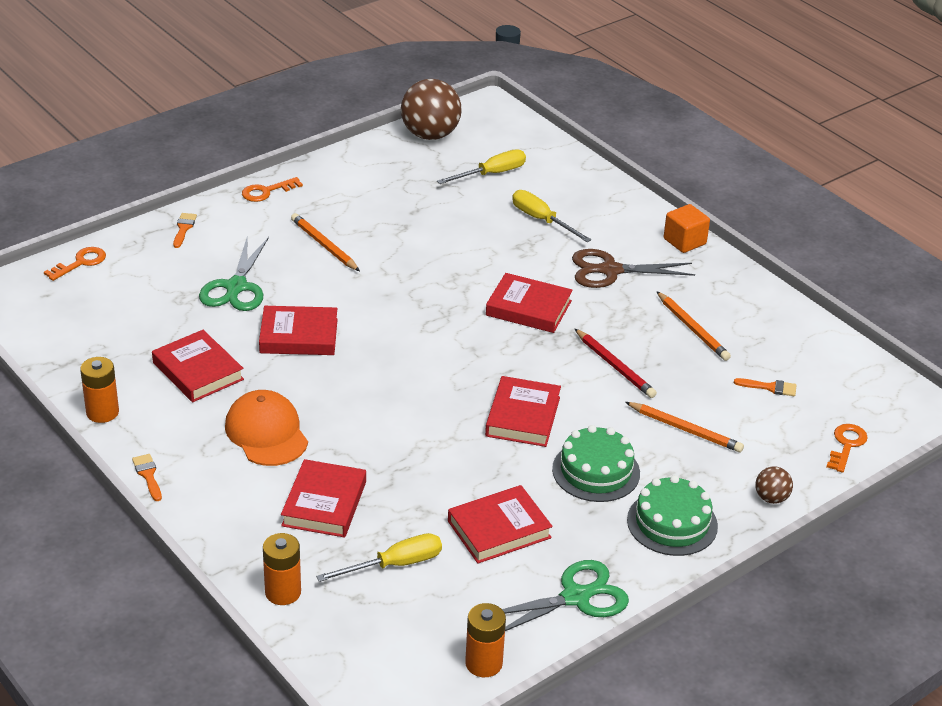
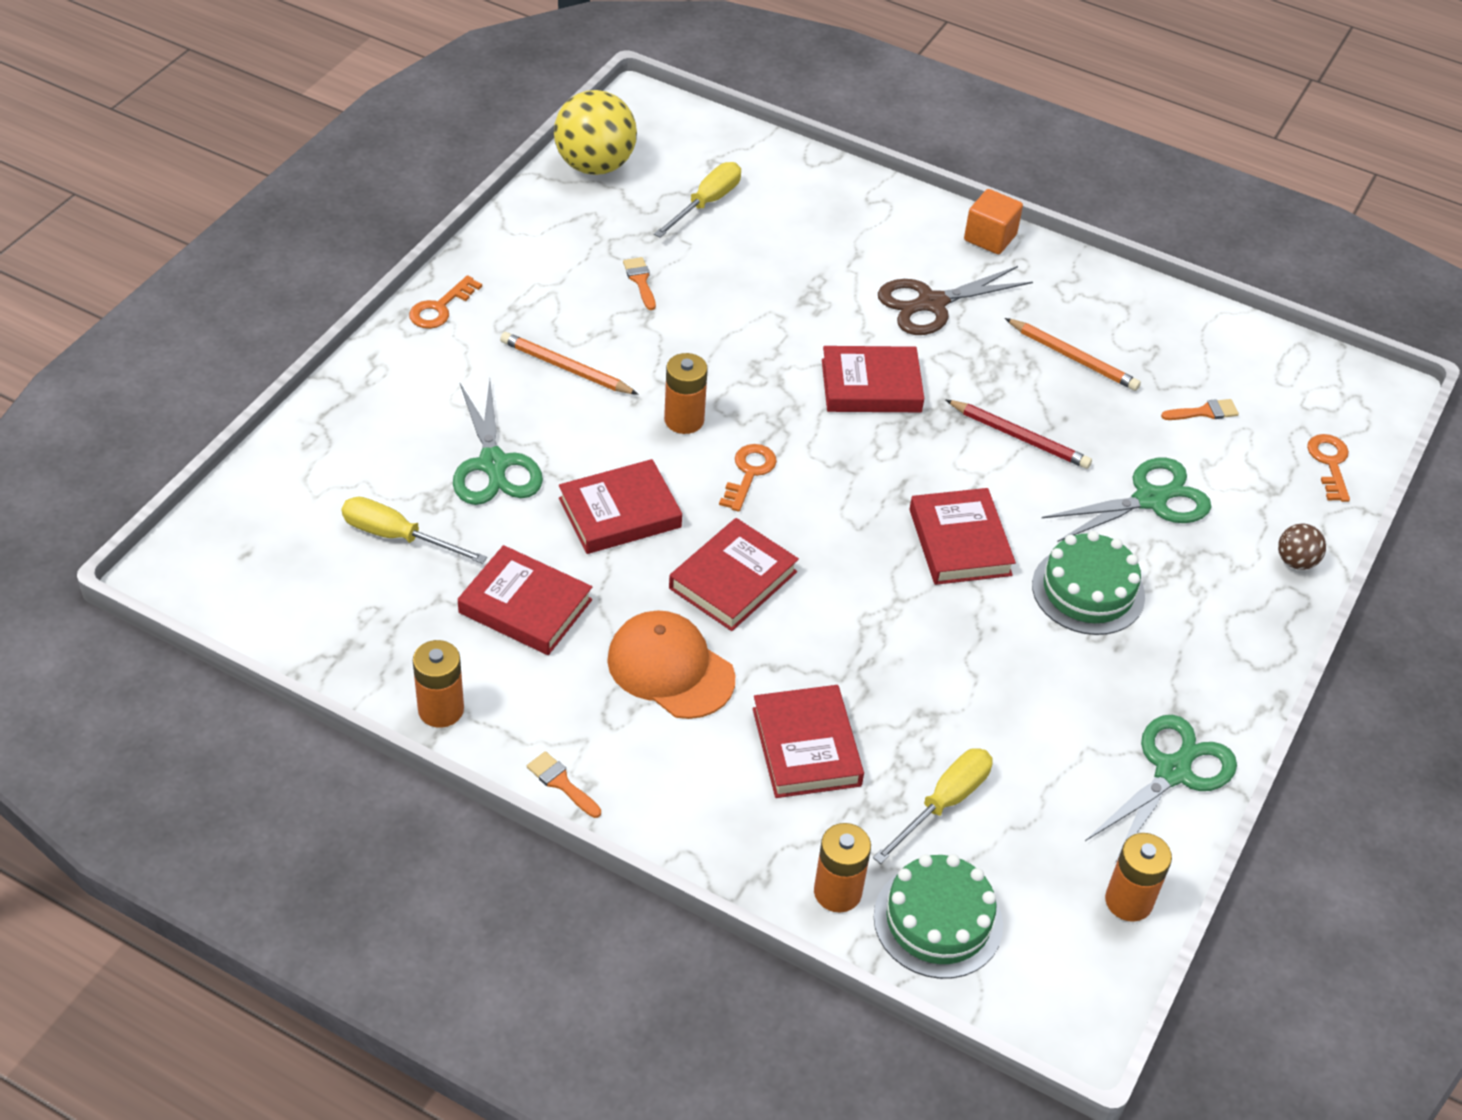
camera: 25 degrees left, 10 degrees up
orange key [44,247,106,281] -> orange key moved to [719,444,777,512]
orange brush [173,213,197,248] -> orange brush moved to [623,257,656,310]
brown ball [401,79,462,140] -> yellow ball [554,90,637,175]
red book [448,485,553,564] -> red book moved to [669,518,799,631]
yellow screwdriver [512,190,591,242] -> yellow screwdriver moved to [341,496,487,564]
orange pencil [625,402,744,452] -> green scissors [1042,458,1211,542]
green cake [627,475,718,556] -> green cake moved to [874,854,1003,979]
none -> orange battery [664,353,708,434]

